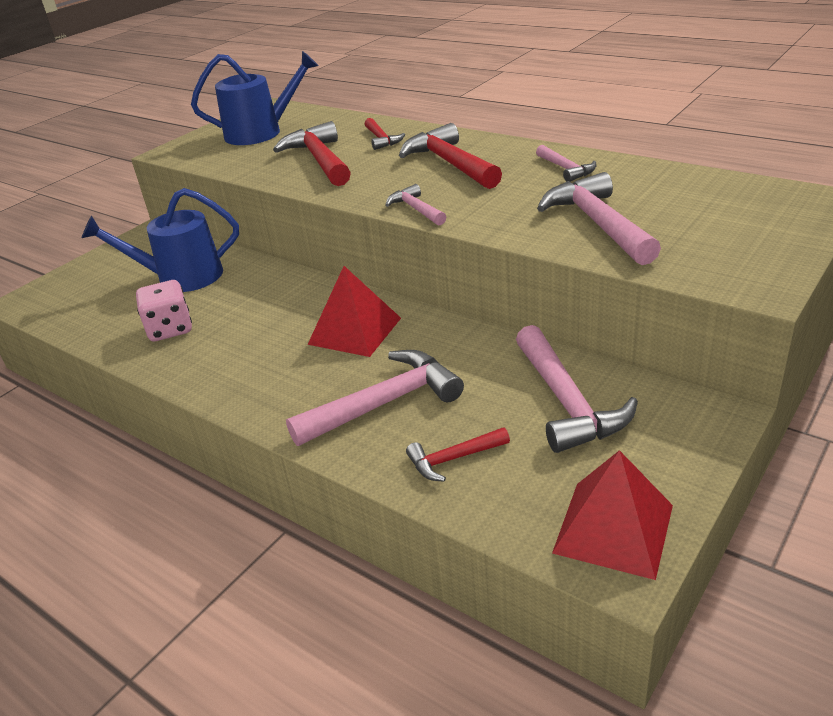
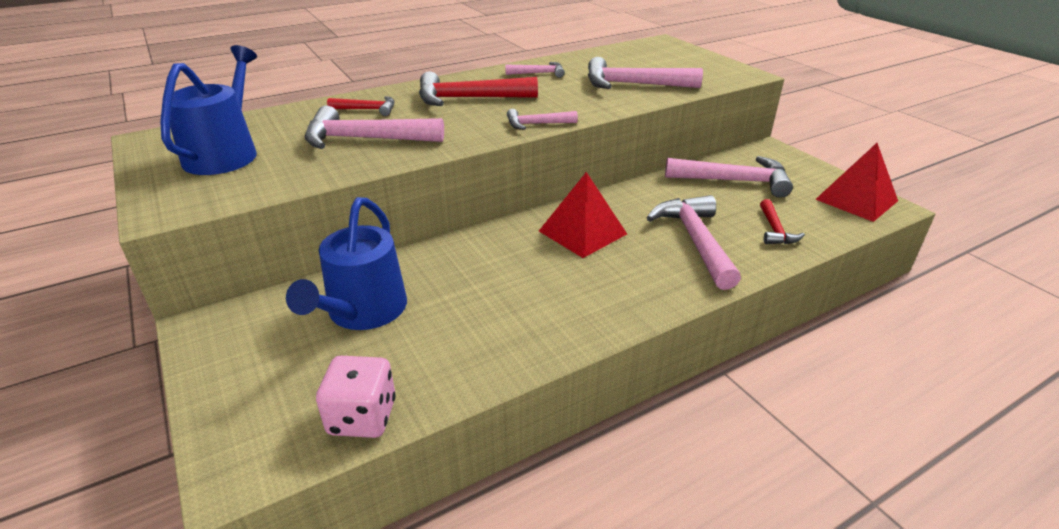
camera: 70 degrees left, 0 degrees up
pink dice [136,280,192,341] -> pink dice moved to [316,356,396,438]
red hammer [273,121,351,186] -> pink hammer [305,105,444,149]

